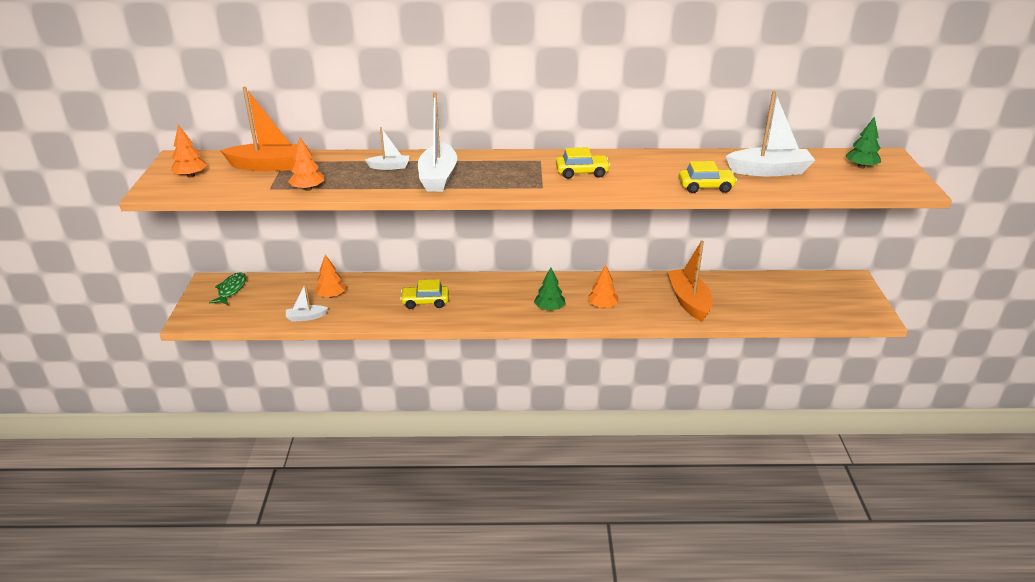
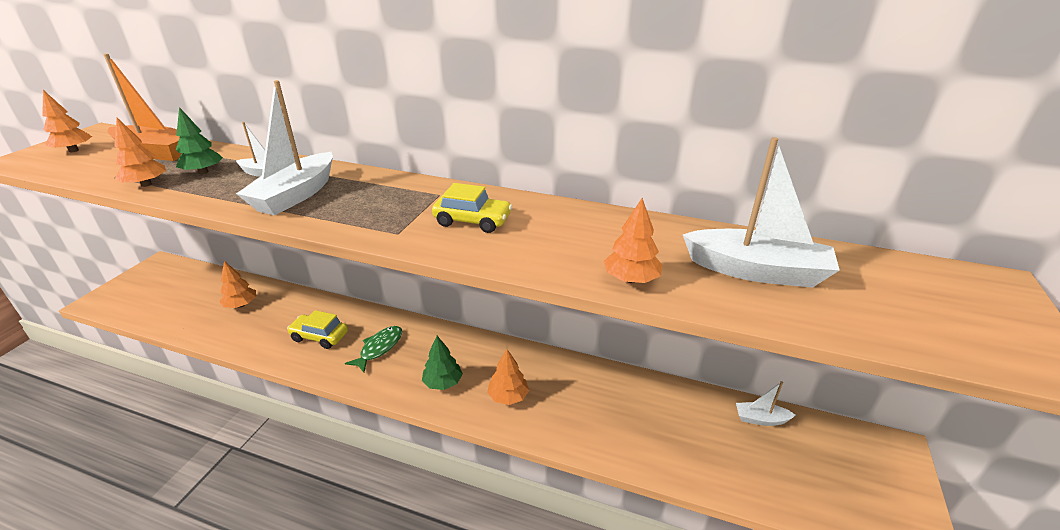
camera: 20 degrees right, 0 degrees up
green fish [209,272,246,305] -> green fish moved to [345,326,402,372]
white boat [286,283,328,322] -> white boat moved to [736,381,795,426]
orange boat [668,241,712,322] -> none
yellow car [679,161,737,193] -> orange tree [604,198,663,283]
green tree [846,116,881,169] -> green tree moved to [176,107,223,174]

